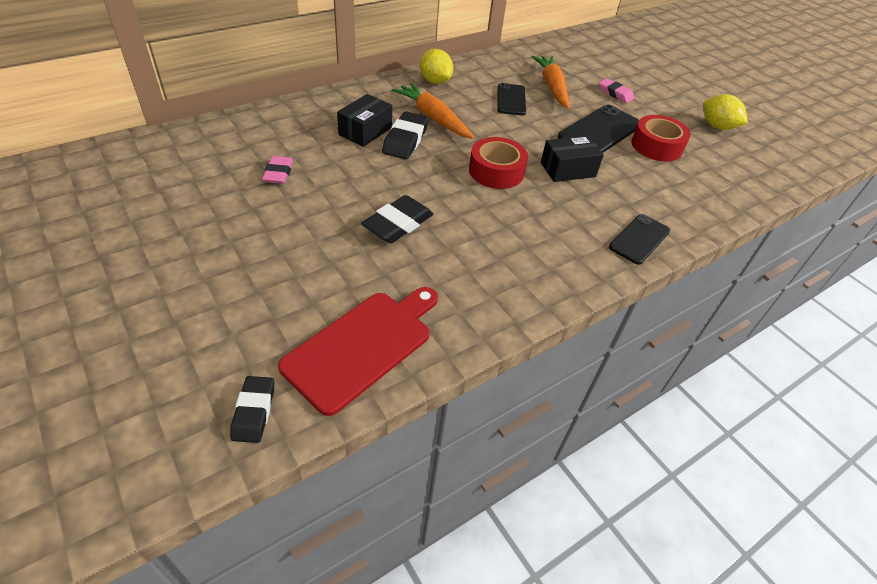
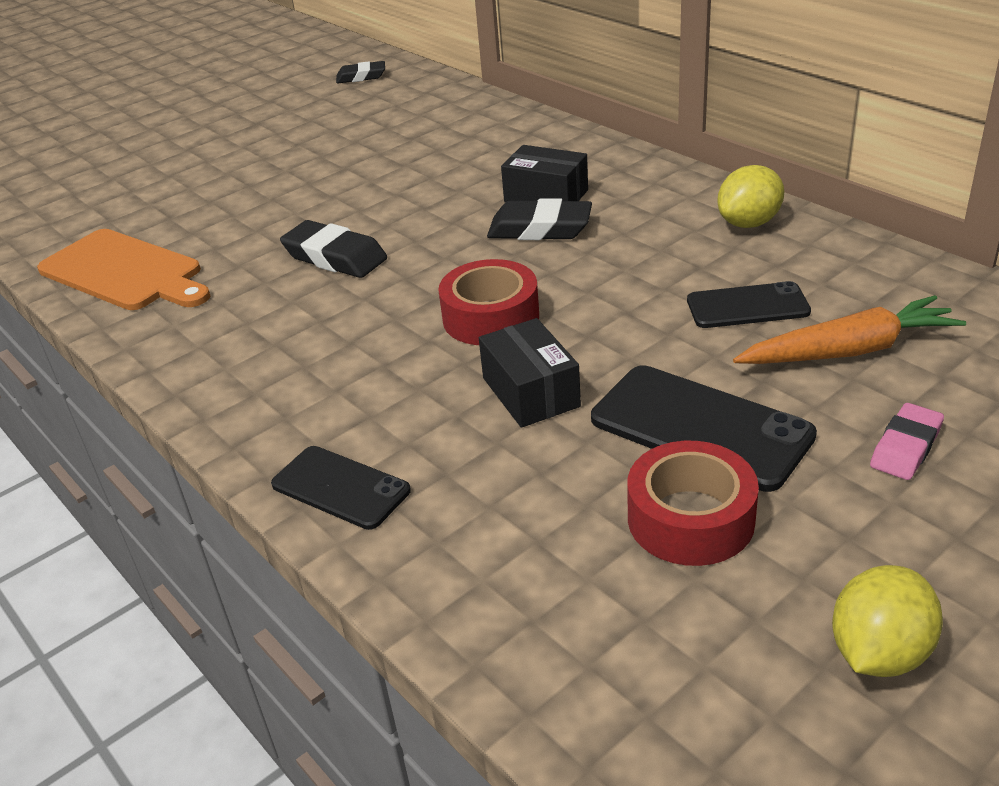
camera: 90 degrees right, 10 degrees down
black eraser [230,376,274,443] -> black eraser moved to [336,61,385,83]
pink eraser [262,156,293,184] -> none
red cutting board [278,287,438,416] -> orange cutting board [37,229,210,310]
orange carrot [392,83,474,139] -> none

